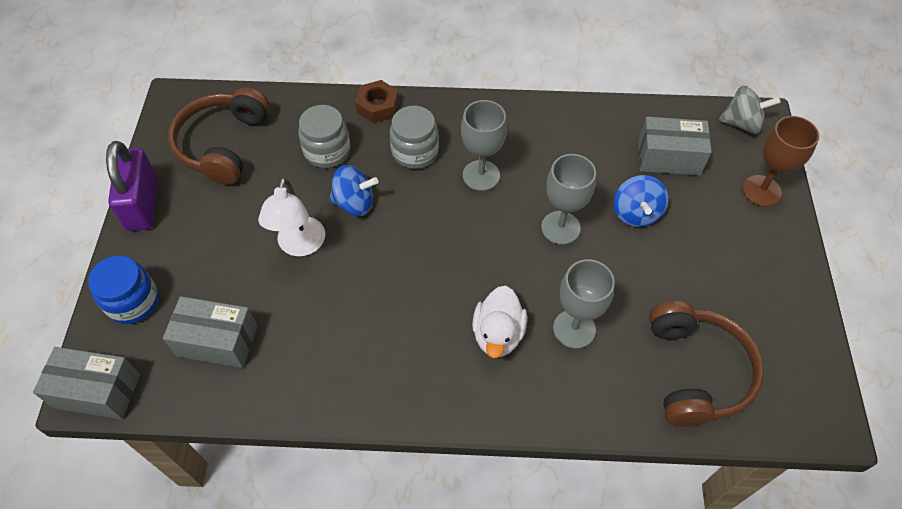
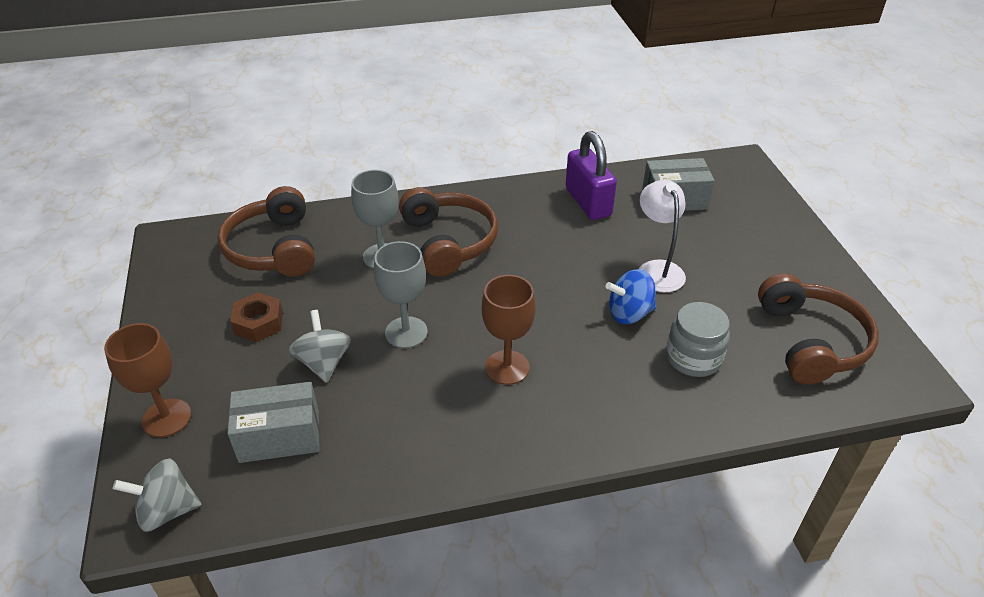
camera: 165 degrees right, 15 degrees down
grey box [33,347,140,419] -> none
blue jar [88,256,159,324] -> none
purple padlock [106,141,158,231] -> purple padlock moved to [566,131,617,220]
brown nut [355,80,399,123] -> brown nut moved to [230,292,283,342]
grey jar [390,106,439,169] -> none
grey goblet [461,100,507,191] -> brown goblet [482,275,536,385]
white duck [472,286,527,358] -> brown headphones [399,187,498,277]
blue spinning top [614,175,668,227] -> grey spinning top [289,310,351,383]

